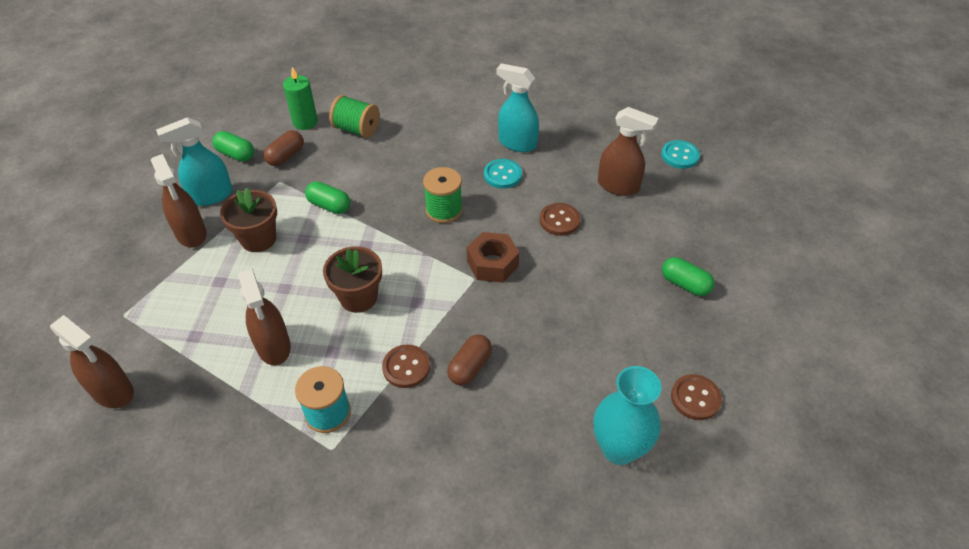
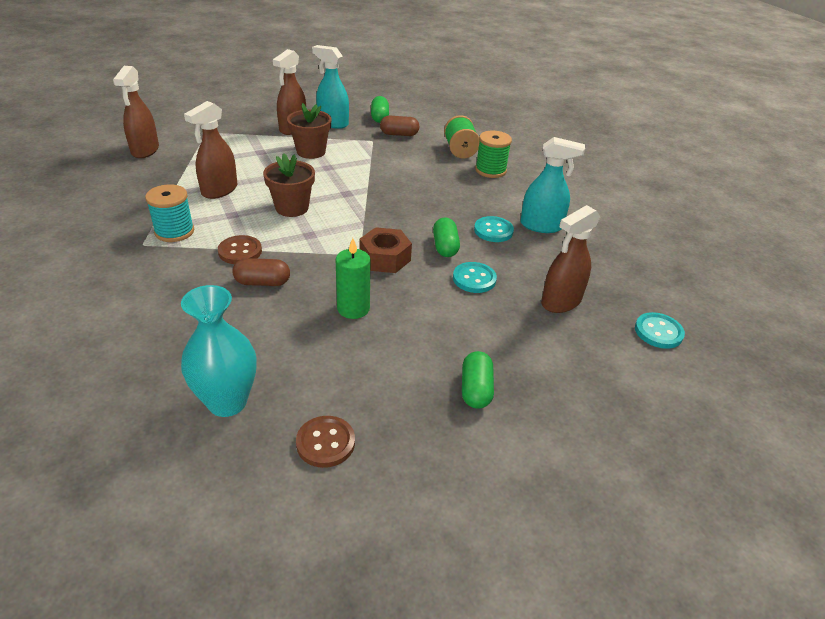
camera: 55 degrees right, 10 degrees down
green candle [283,67,318,130] -> green candle moved to [336,238,370,319]
green capsule [305,181,350,214] -> green capsule moved to [433,217,460,257]
green spool [423,167,463,223] -> green spool moved to [475,131,512,178]
turquoise spray bottle [497,63,539,152] -> turquoise spray bottle turned 105 degrees clockwise [520,137,585,233]
brown button [540,203,580,236] -> turquoise button [453,262,497,293]
brown spray bottle [598,107,658,196] -> brown spray bottle turned 60 degrees clockwise [541,205,601,313]

